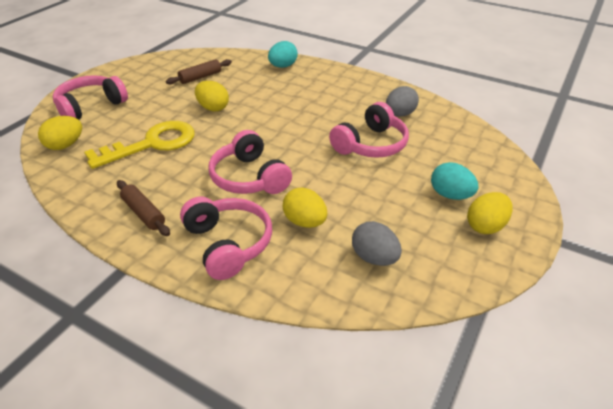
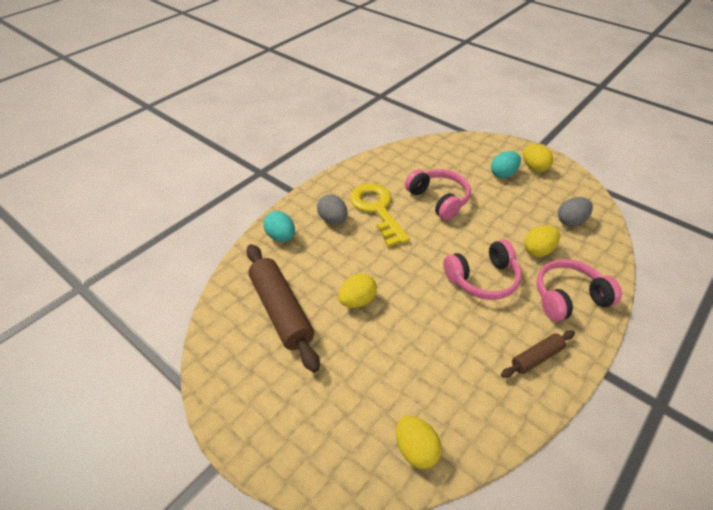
camera: 80 degrees left, 5 degrees up
pink headphones [53,75,128,120] -> none
yellow key [84,121,195,169] -> yellow key moved to [350,184,410,247]
brown rolling pin [166,59,232,84] -> brown rolling pin [246,244,320,373], size x1.90
grey egg [386,86,419,117] -> grey egg moved to [317,194,348,224]

